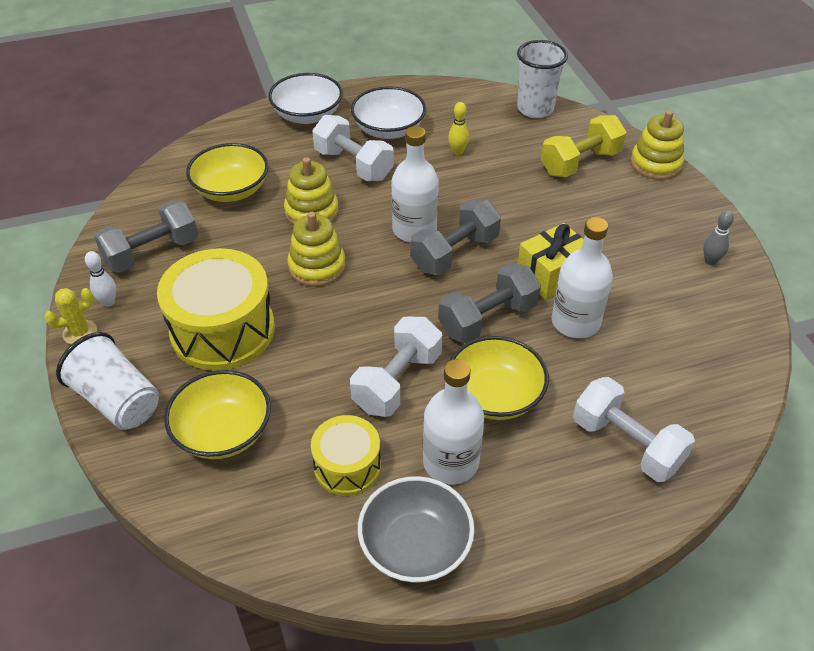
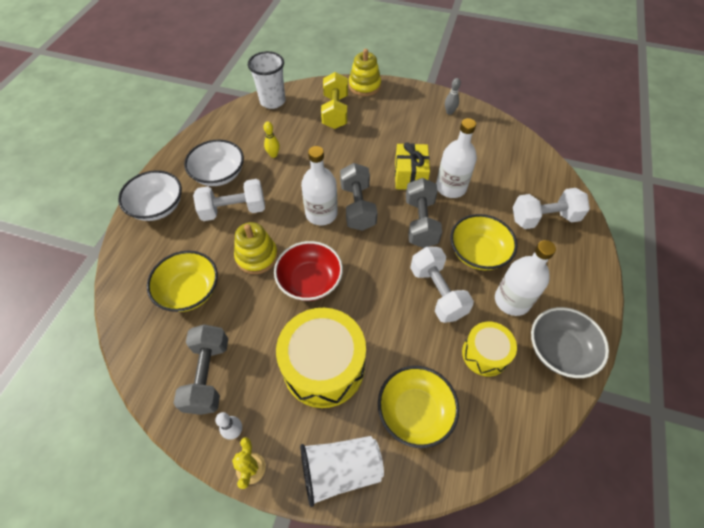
camera: 55 degrees left, 10 degrees up
yellow stacking toy [287,212,346,287] -> red bowl [274,241,343,301]

